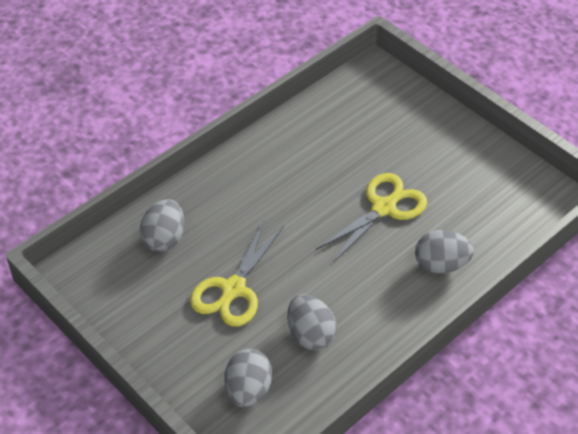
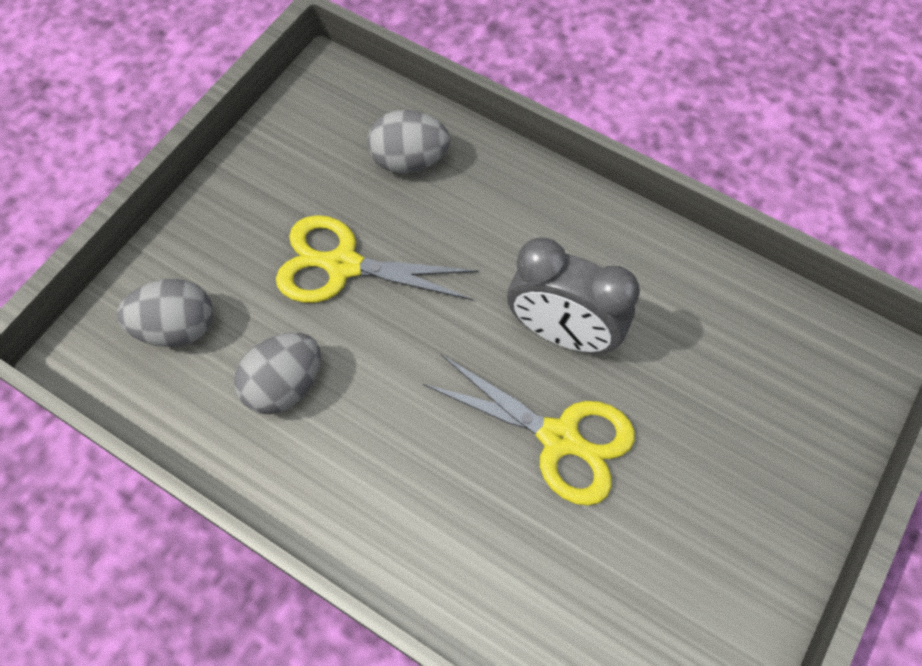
camera: 75 degrees right, 15 degrees up
grey egg [415,230,474,274] -> none
none -> grey clock [507,237,640,354]

